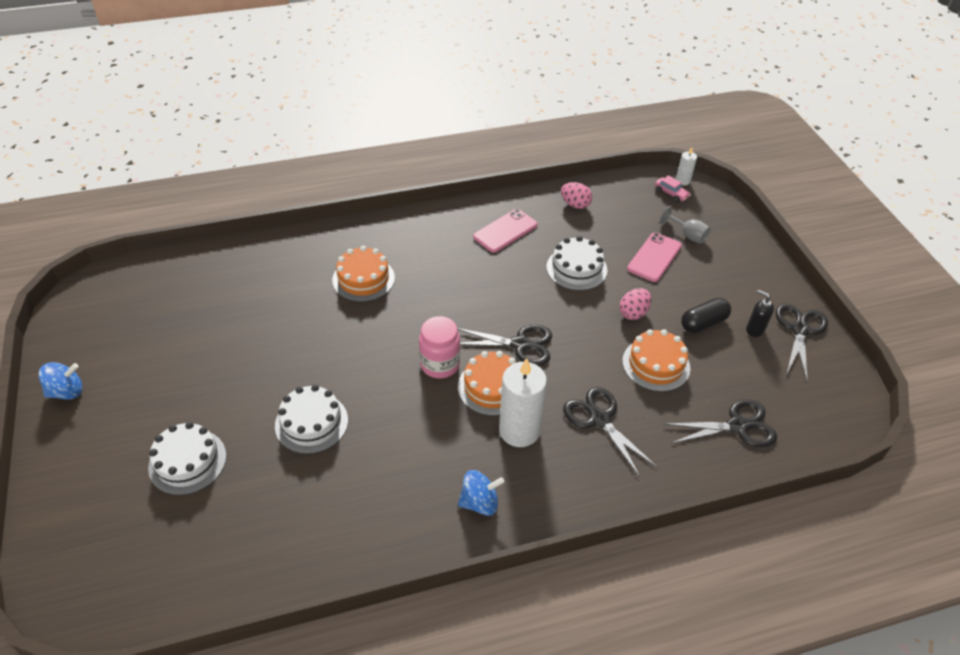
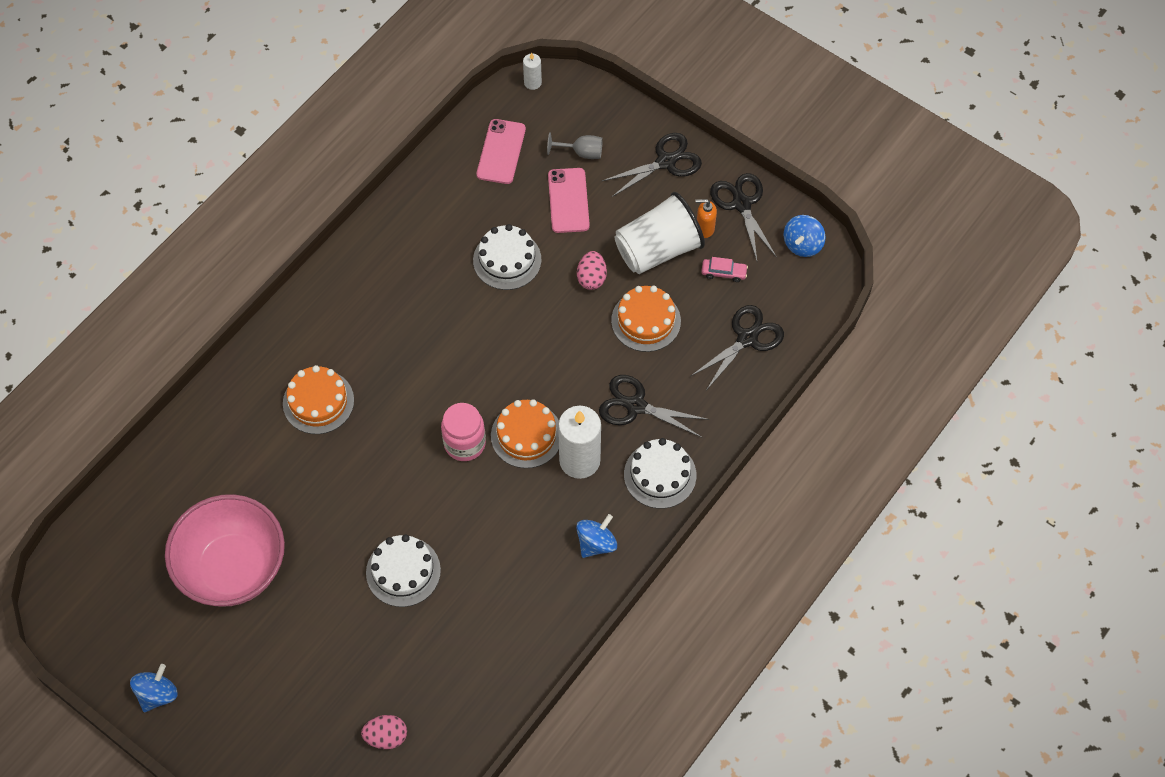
camera: 35 degrees left, 15 degrees up
white cake [148,422,226,495] -> white cake moved to [624,438,696,509]
black scissors [457,325,552,366] -> black scissors moved to [602,133,702,197]
pink phone [473,209,537,253] -> pink phone moved to [476,119,526,184]
pink egg [561,182,592,209] -> pink egg moved to [361,715,407,749]
pink car [655,175,691,202] -> pink car moved to [701,257,748,282]
black capsule [681,298,731,333] -> white cup [615,192,705,274]
black soap dispenser [746,290,774,337] -> orange soap dispenser [695,199,717,238]
none -> pink bowl [165,494,285,607]
none -> blue spinning top [784,215,825,257]

